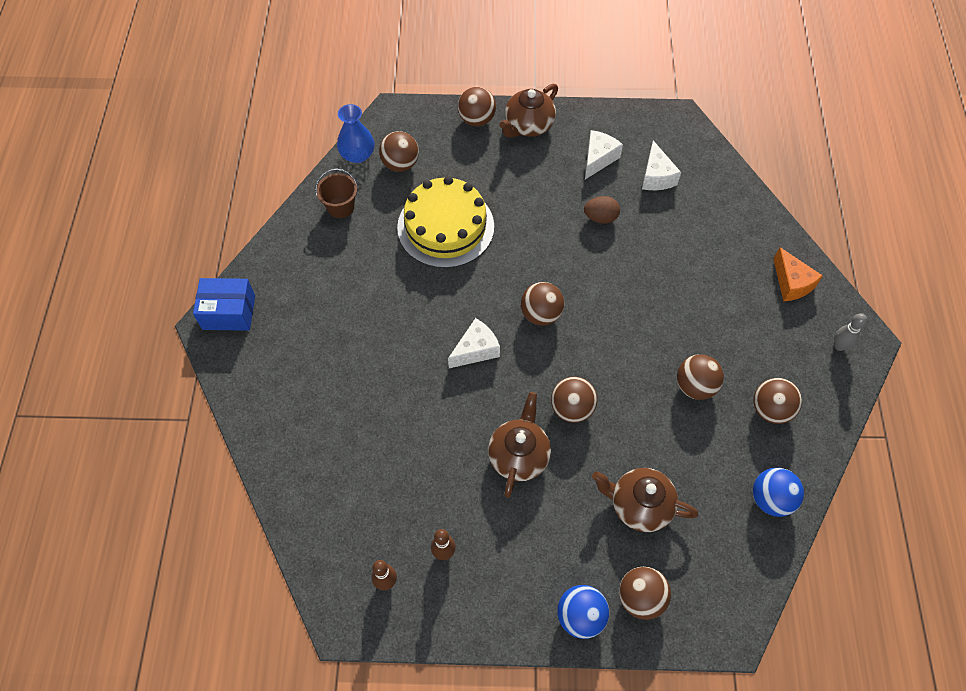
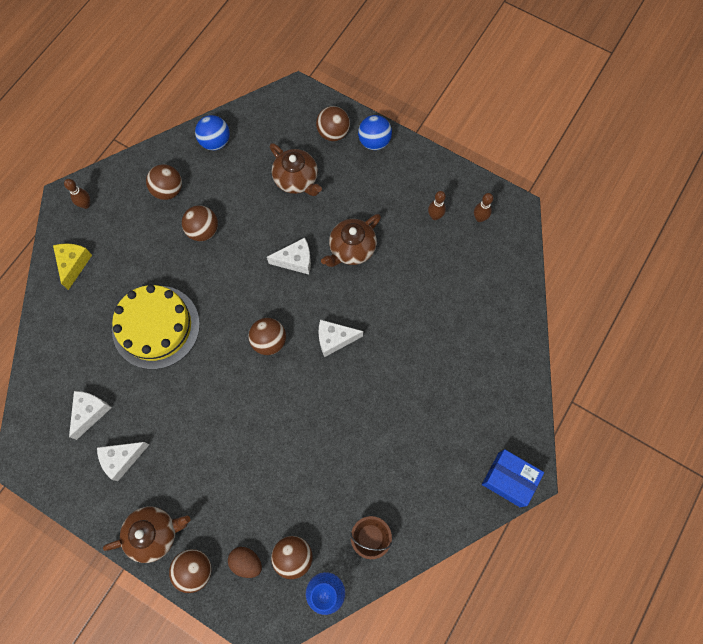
camera: 150 degrees left, 10 degrees up
yellow cake [397,176,494,268] -> yellow cake moved to [112,285,200,369]
brown ball [551,377,597,423] -> white cheese [267,237,311,275]
brown egg [584,196,620,224] -> brown egg moved to [228,547,262,578]
orange cheese [773,247,823,302] -> yellow cheese [53,243,92,290]
grey bowling pin [834,313,867,351] -> brown bowling pin [64,179,90,209]

